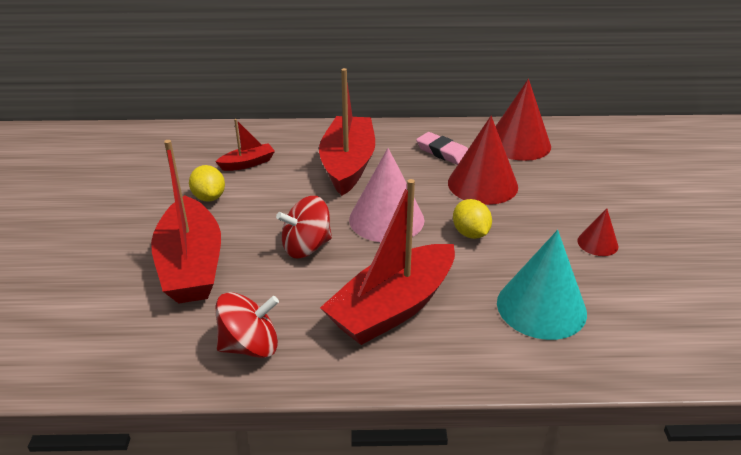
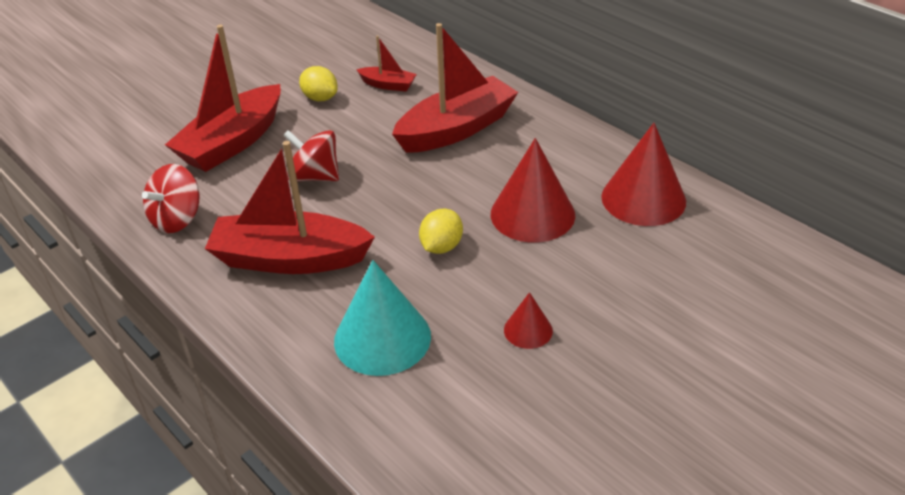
camera: 50 degrees right, 5 degrees up
yellow lemon [189,165,225,202] -> yellow lemon turned 75 degrees counterclockwise [299,66,338,101]
red spinning top [216,292,279,358] -> red spinning top turned 90 degrees clockwise [142,164,200,233]
pink cone [349,148,424,242] -> none
pink eraser [416,132,468,165] -> none

